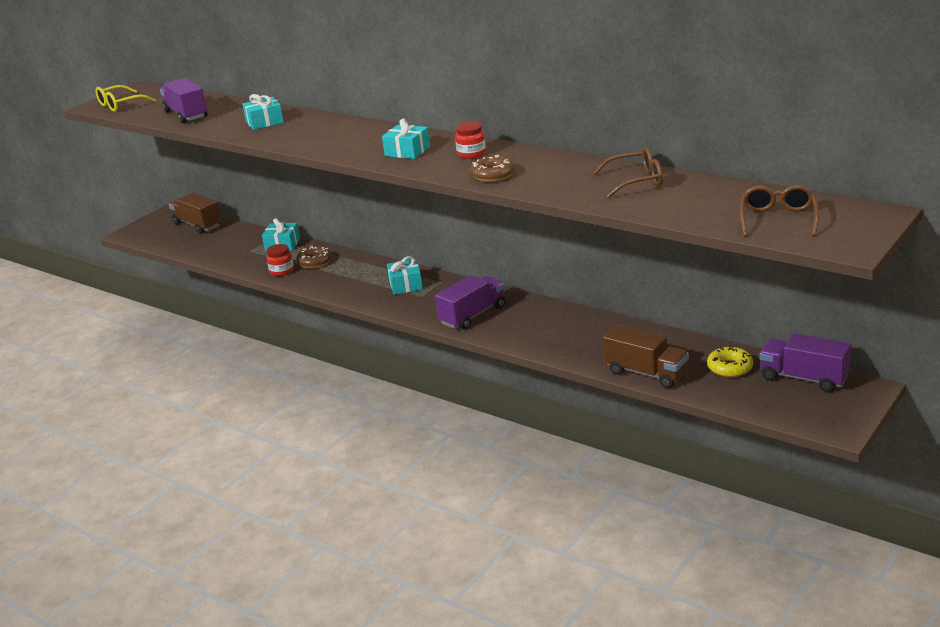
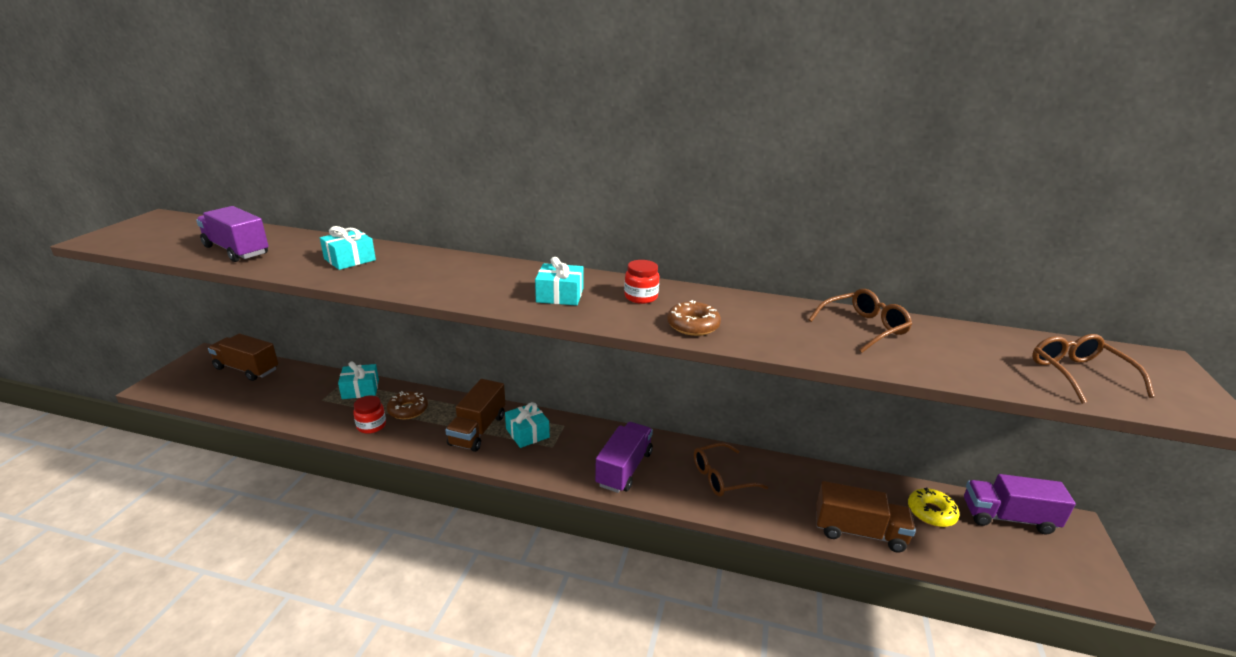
camera: 25 degrees left, 0 degrees up
yellow glasses [95,85,156,112] -> none
none -> brown truck [445,379,506,452]
none -> brown glasses [694,443,768,496]

